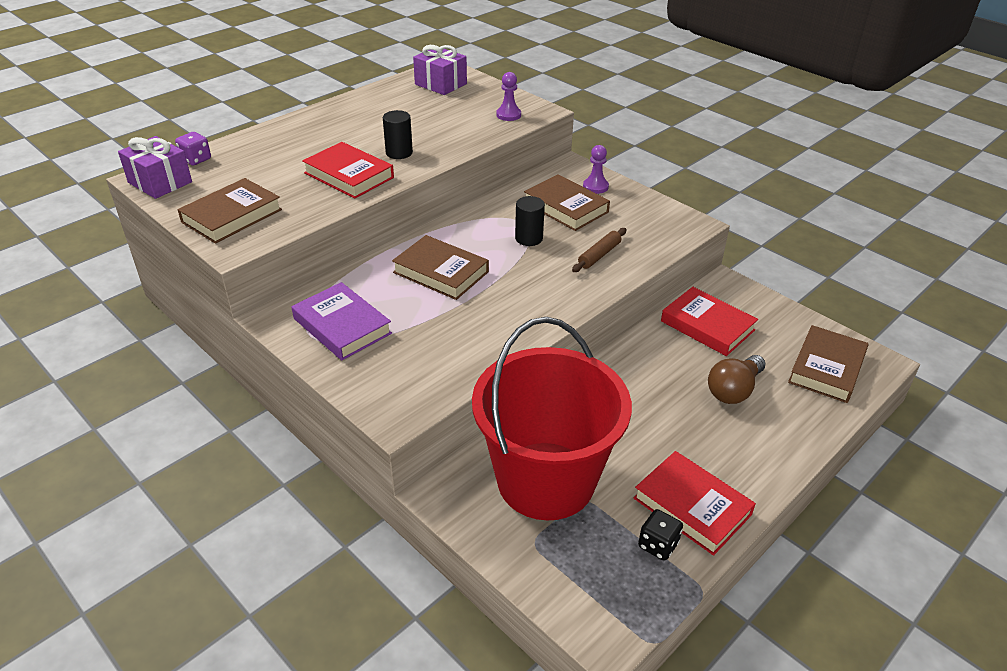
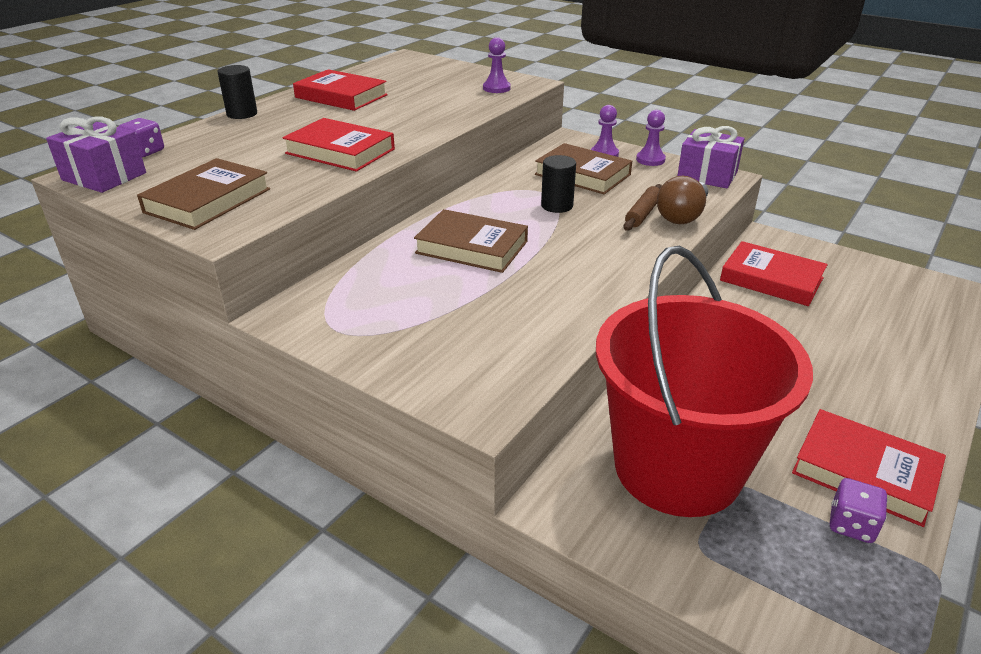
camera: 10 degrees left, 5 degrees down
purple book [291,282,392,360] -> none
black cylinder [383,110,413,159] -> black cylinder moved to [217,65,257,119]
purple gift [413,45,467,95] -> purple gift moved to [677,126,744,188]
black dice [638,509,683,561] -> purple dice [830,478,888,543]
brown light bulb [708,355,765,404] -> brown light bulb moved to [657,176,708,224]
brown book [788,325,869,403] -> none
none -> red book [293,69,388,111]
none -> purple pawn [636,110,666,166]

